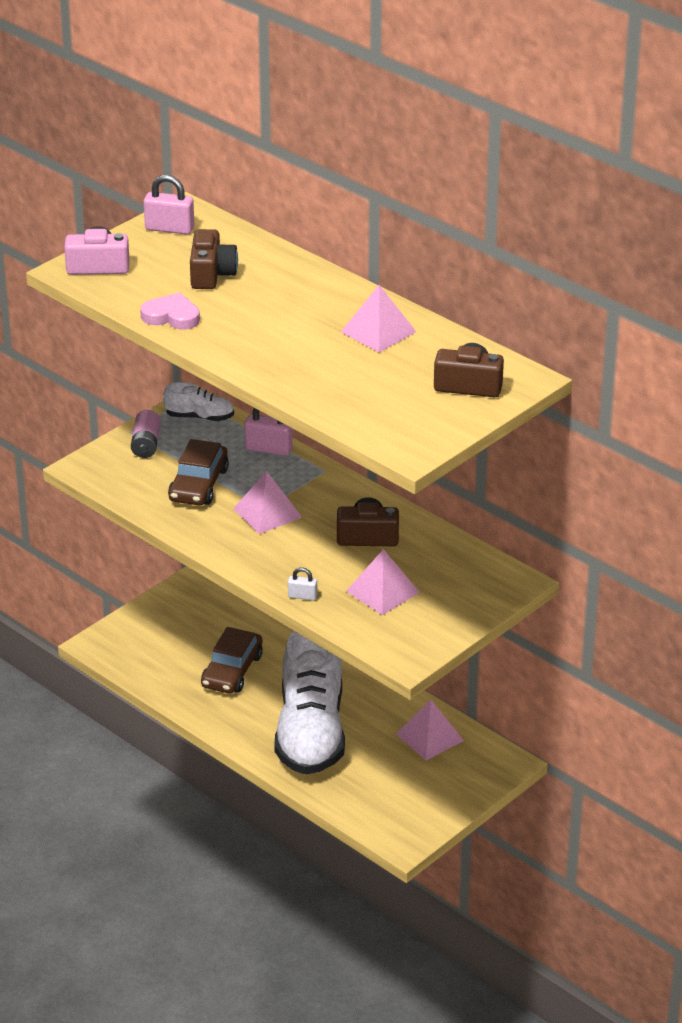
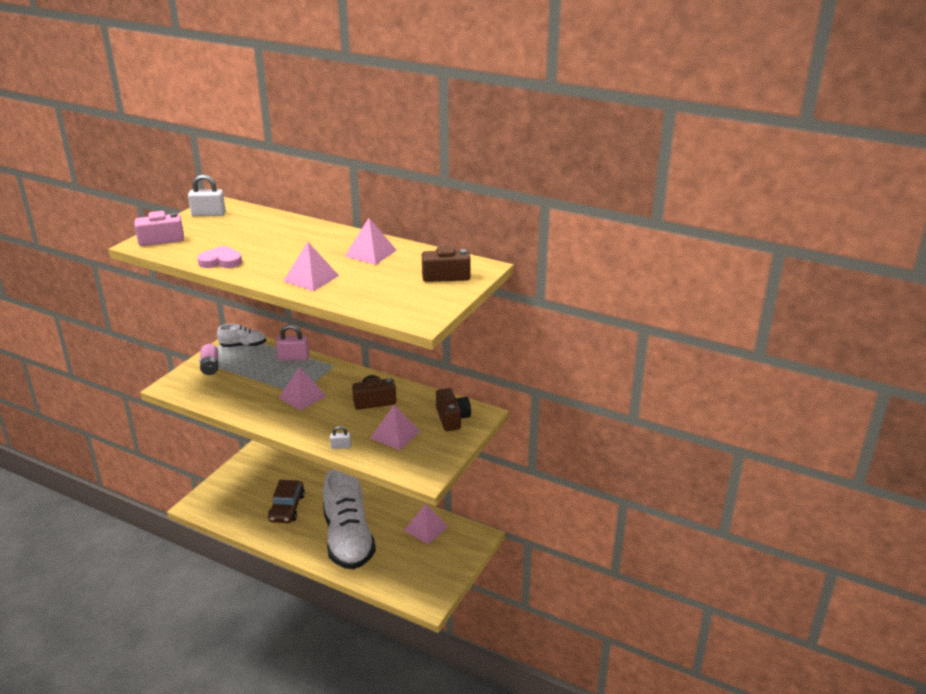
camera: 15 degrees left, 5 degrees down
pink padlock [144,175,194,235] -> white padlock [188,174,226,216]
brown car [168,439,229,505] -> none
brown camera [190,229,238,289] -> brown camera moved to [436,388,471,431]
none -> pink pyramid [284,242,339,291]

